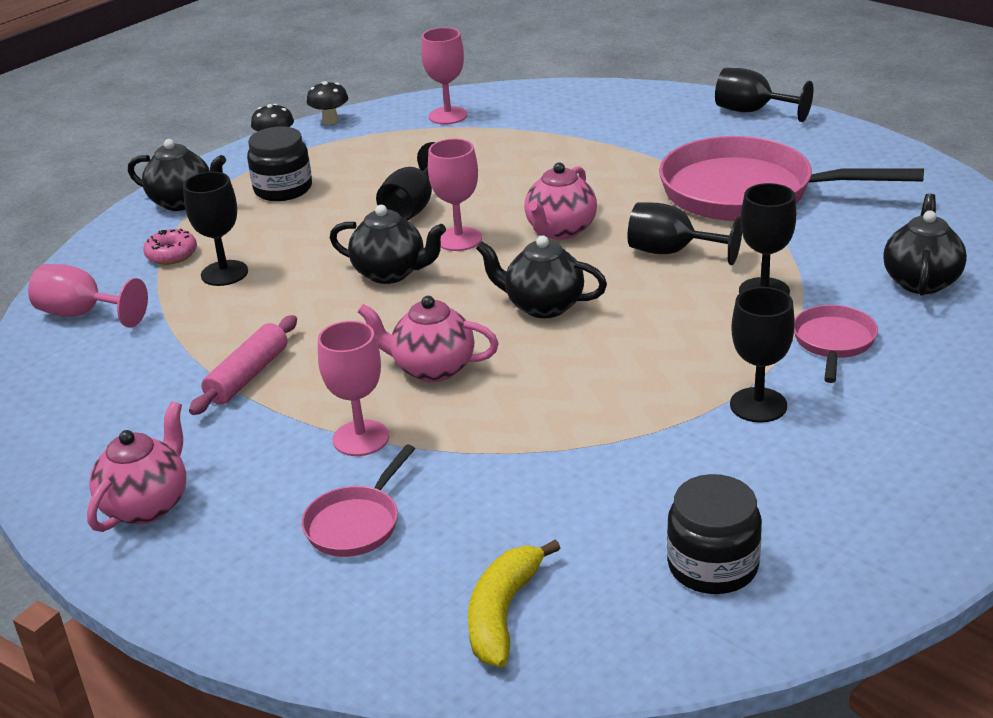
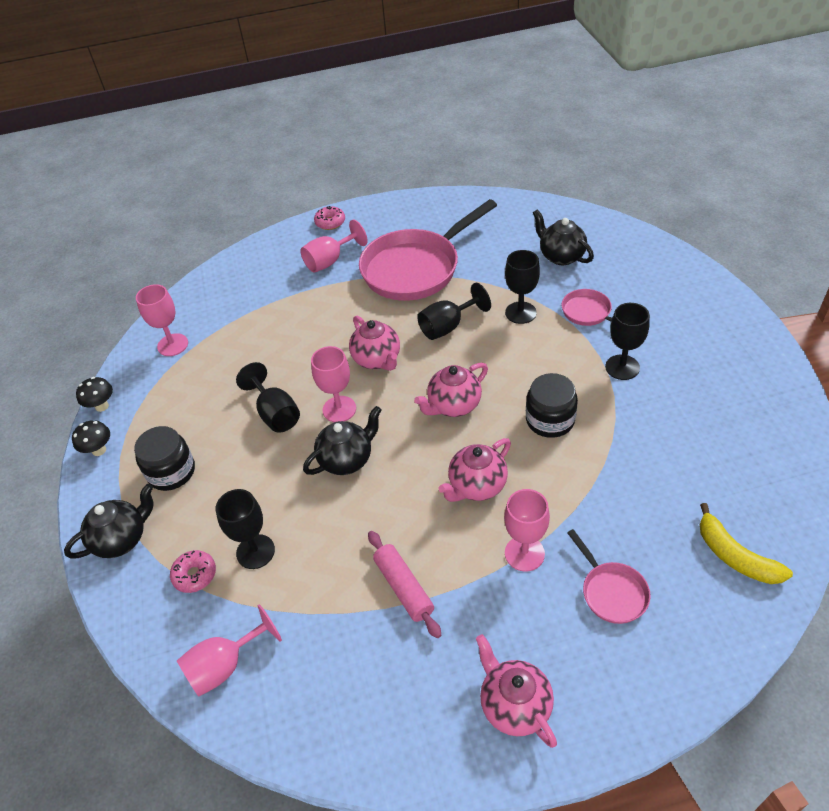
camera: 55 degrees left, 15 degrees up
black teapot [476,236,607,318] -> pink teapot [414,363,488,417]
black jar [667,474,762,594] -> black jar moved to [526,373,578,438]
black goblet [715,68,813,122] -> pink donut [314,206,345,230]
none -> pink goblet [300,220,368,273]

